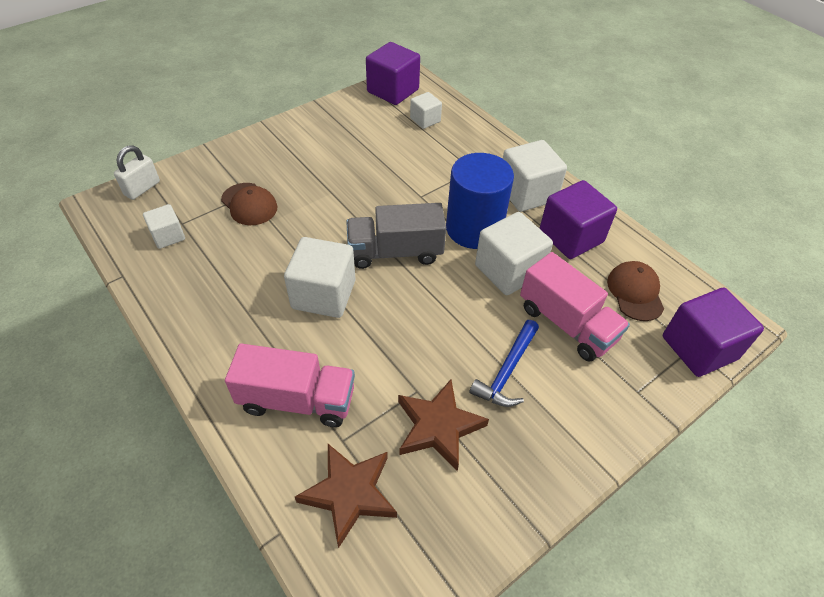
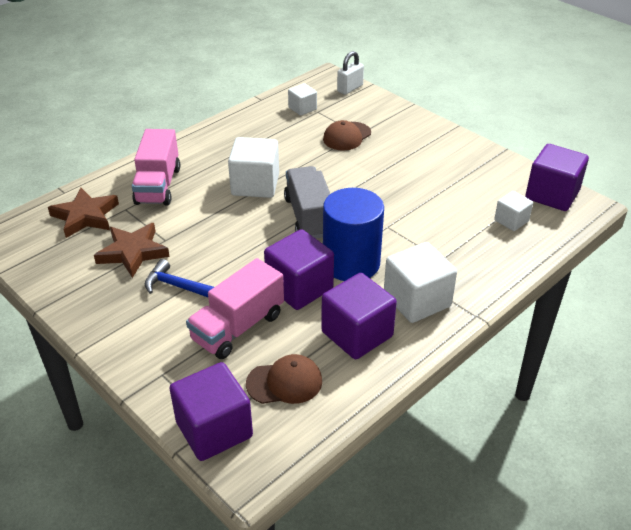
camera: 85 degrees right, 10 degrees down
white padlock [114,145,160,200] -> white padlock turned 75 degrees counterclockwise [337,51,364,95]
white cube [475,212,553,295] -> purple cube [264,229,334,310]

